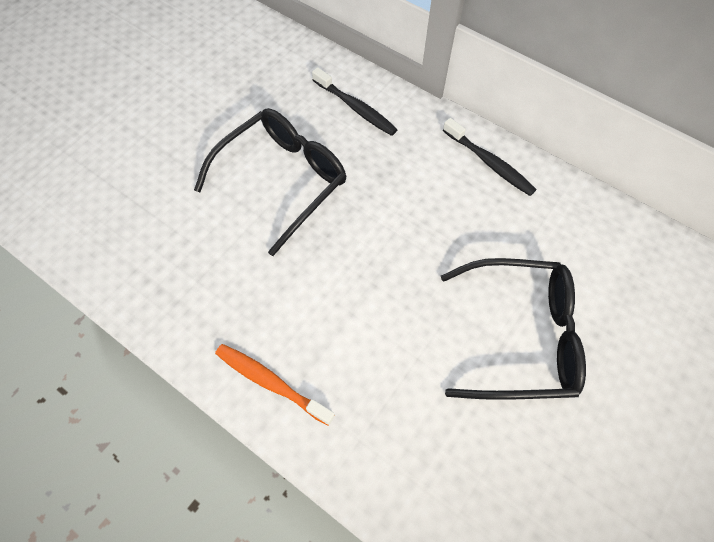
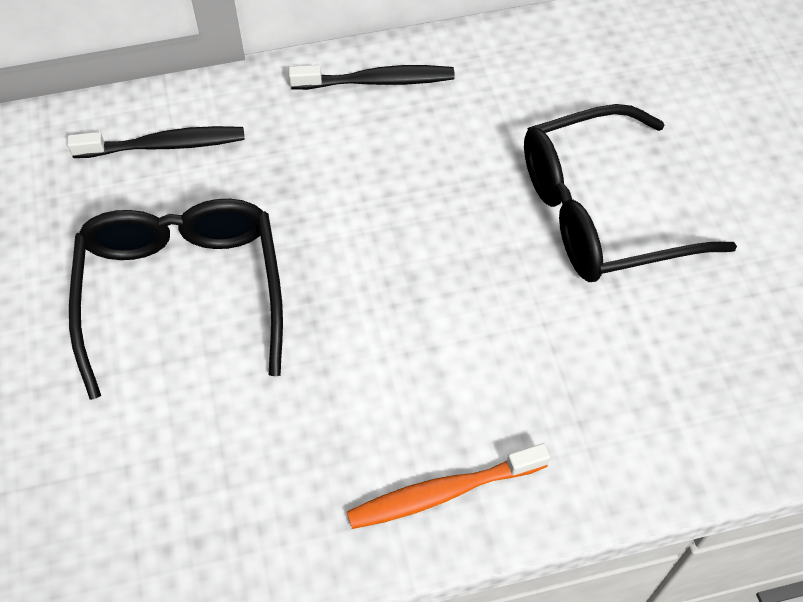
camera: 50 degrees left, 5 degrees down
black glasses [441,258,586,400] -> black glasses turned 150 degrees counterclockwise [524,104,737,282]

